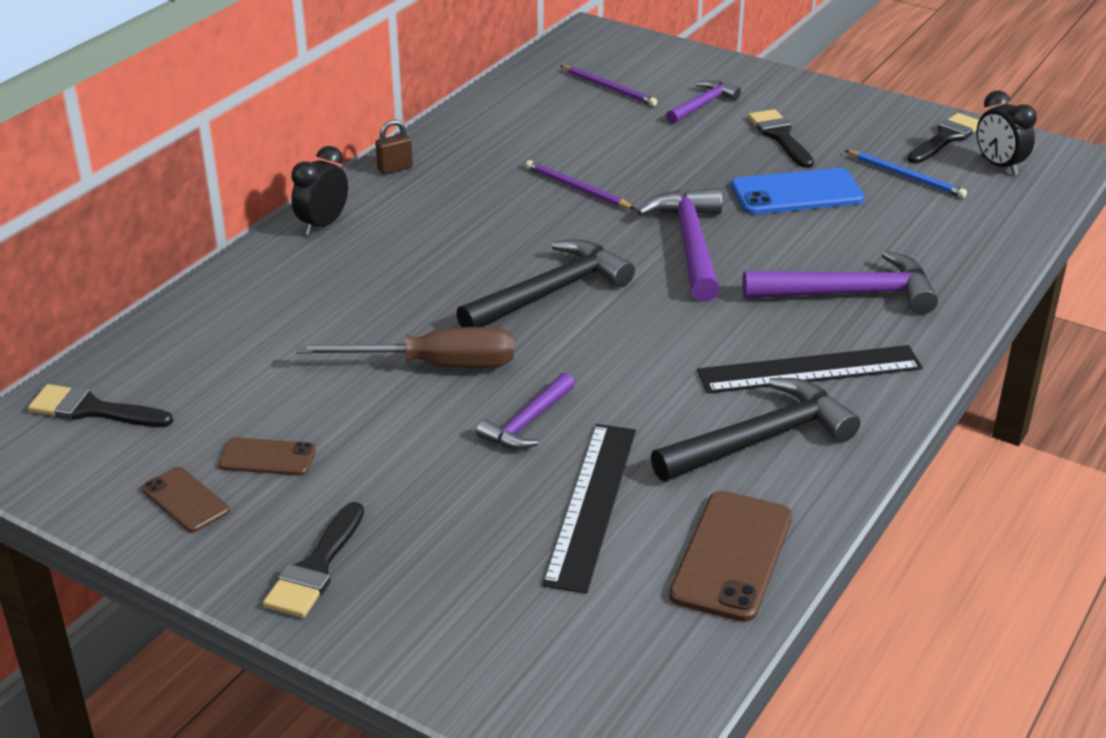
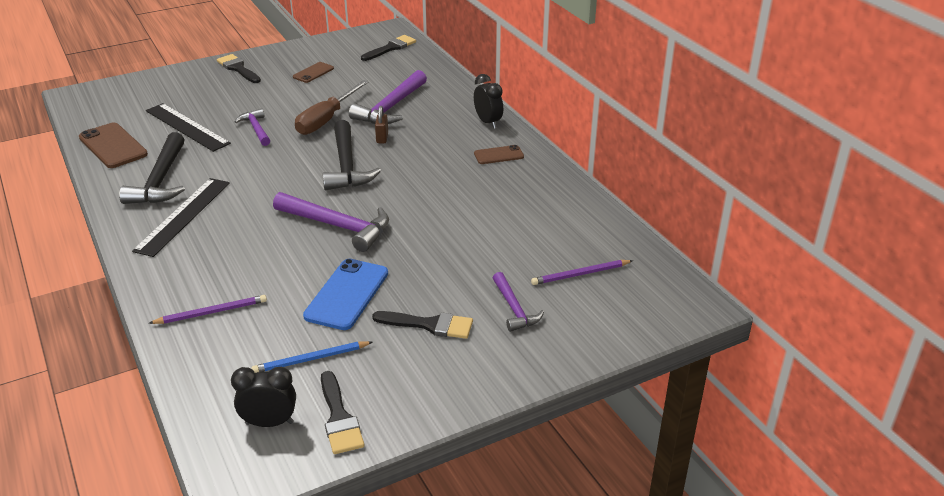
camera: 120 degrees right, 0 degrees up
brown phone [142,467,230,532] -> brown phone moved to [474,145,524,164]
brown padlock [375,120,413,174] -> brown padlock moved to [375,106,388,143]
purple pencil [526,160,635,209] -> purple pencil moved to [149,295,267,324]
purple hammer [742,251,938,314] -> purple hammer moved to [349,70,427,124]

